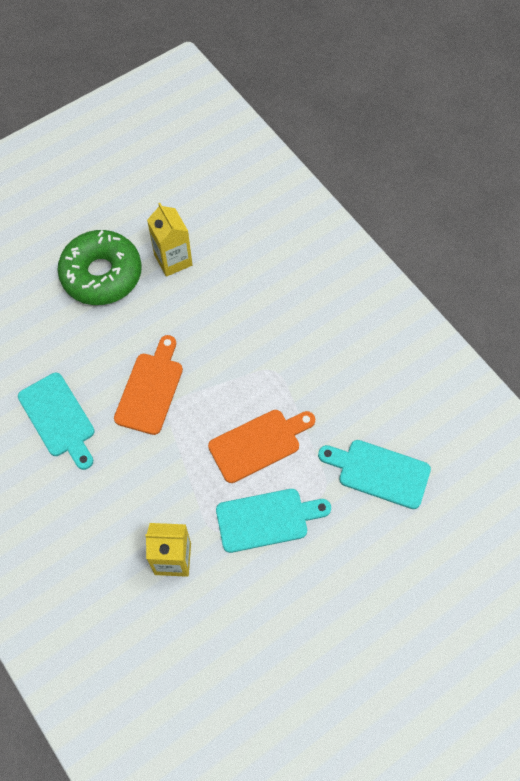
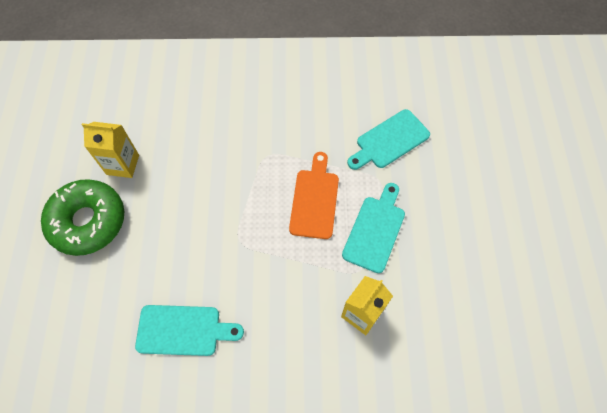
camera: 55 degrees left, 0 degrees up
orange cutting board [114,335,183,435] -> none

